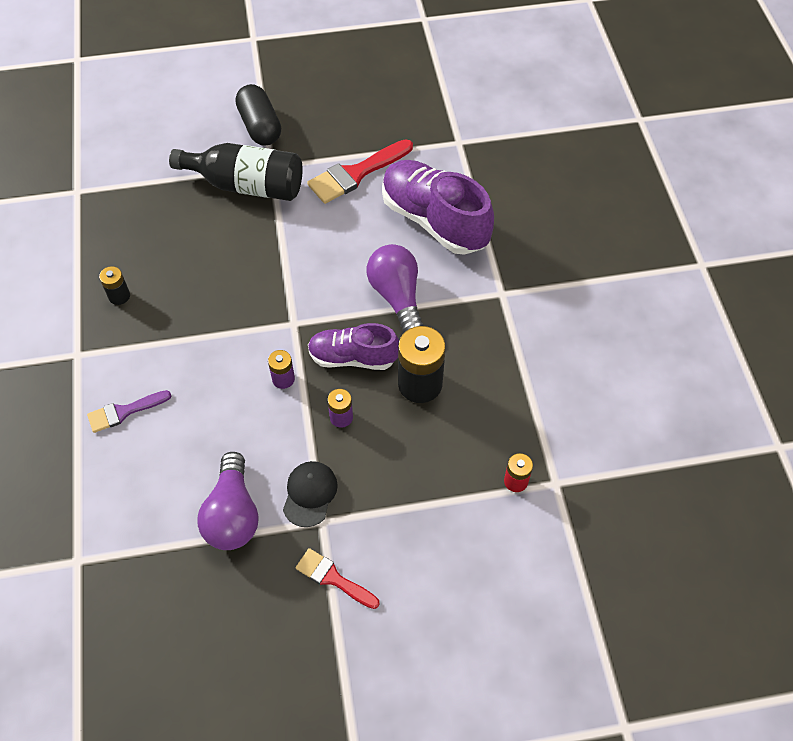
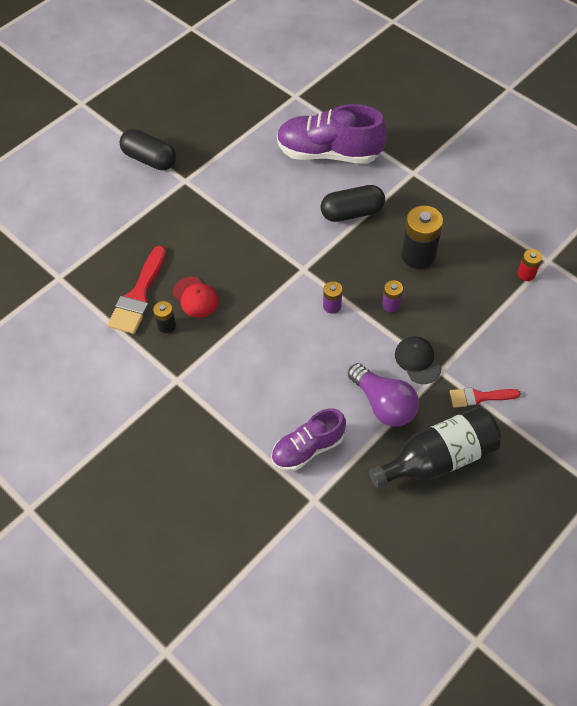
camera: 35 degrees left, 0 degrees up
purple brush [87,390,171,433] -> none
black bottle [169,143,303,201] -> black bottle moved to [369,407,502,488]
red brush [307,139,413,204] -> red brush moved to [108,246,166,334]
purple shoe [308,323,399,370] -> purple shoe moved to [271,408,346,471]
purple light bulb [367,244,423,333] -> black capsule [321,185,385,222]
none -> red cap [173,277,219,318]

